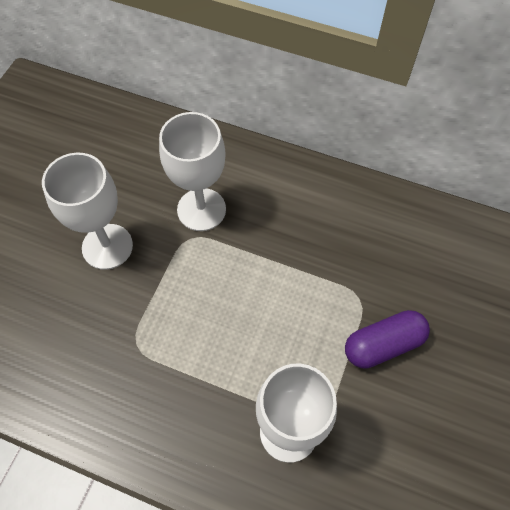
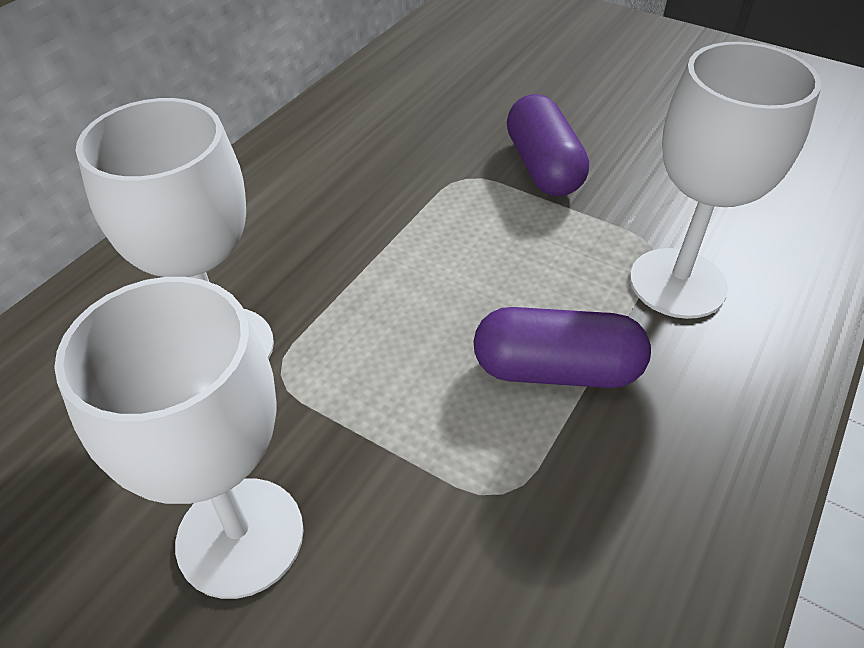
camera: 80 degrees left, 15 degrees down
none -> purple capsule [473,307,651,388]

